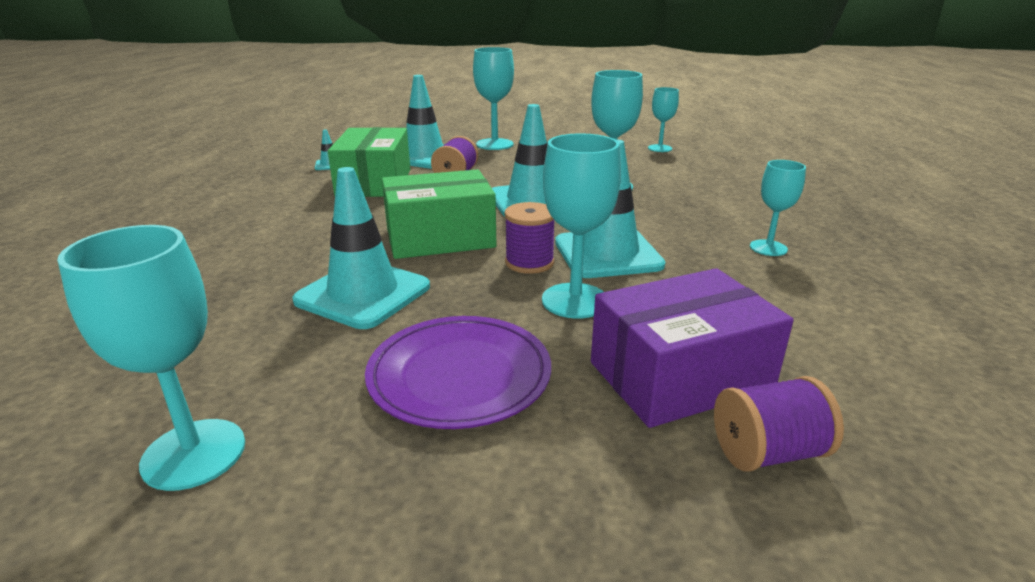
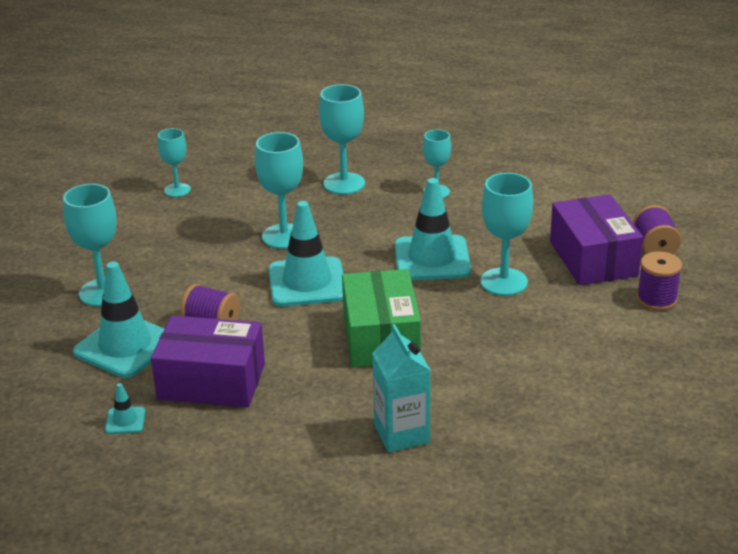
camera: 80 degrees left, 5 degrees up
turquoise goblet [57,225,245,491] -> turquoise goblet moved to [319,84,365,195]
turquoise traffic cone [292,167,430,329] -> none
green box [328,127,410,197] -> purple box [151,315,265,407]
purple plate [365,316,551,429] -> none
purple spool [504,202,554,274] -> purple spool moved to [637,251,682,311]
none -> turquoise carton [372,324,431,452]

